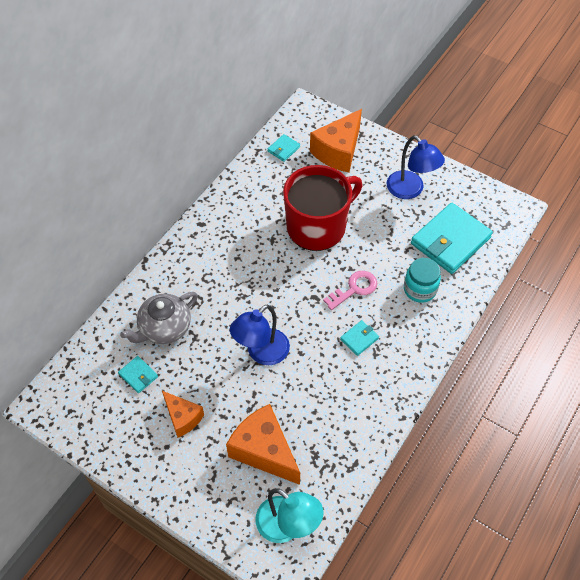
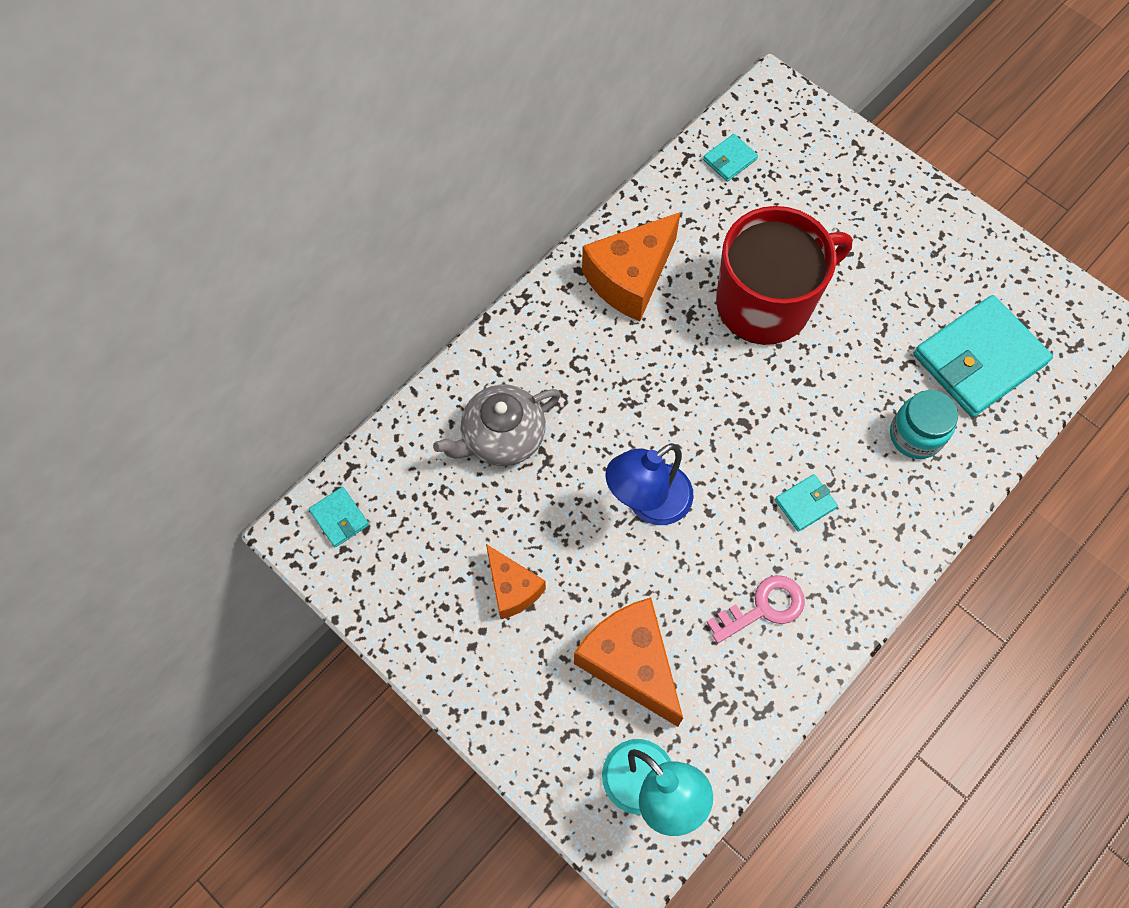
camera: 10 degrees right, 10 degrees up
turquoise wallet [118,356,158,393] -> turquoise wallet moved to [309,487,369,547]
orange cheese [310,109,362,173] -> orange cheese moved to [582,212,681,321]
pink key [323,271,377,310] -> pink key moved to [707,575,805,643]
blue lamp [386,135,445,199] -> none

